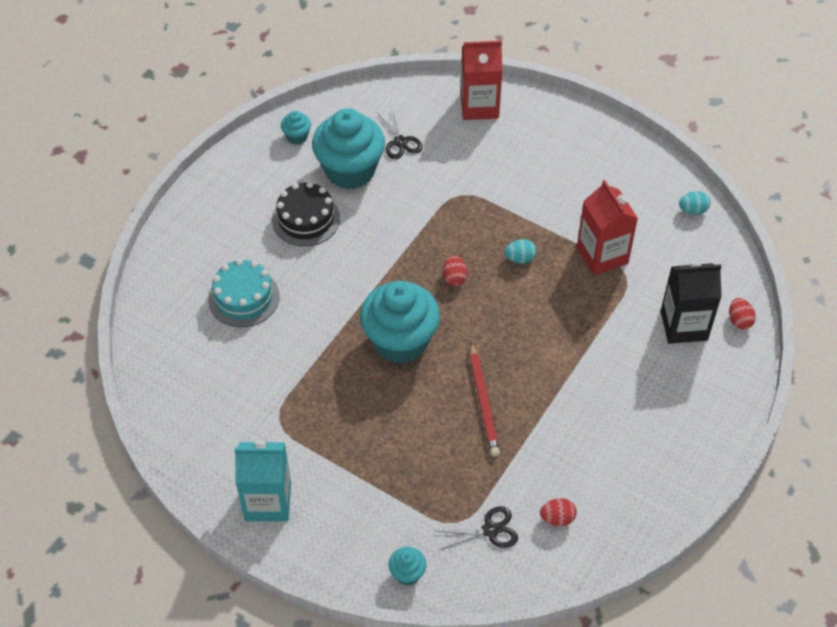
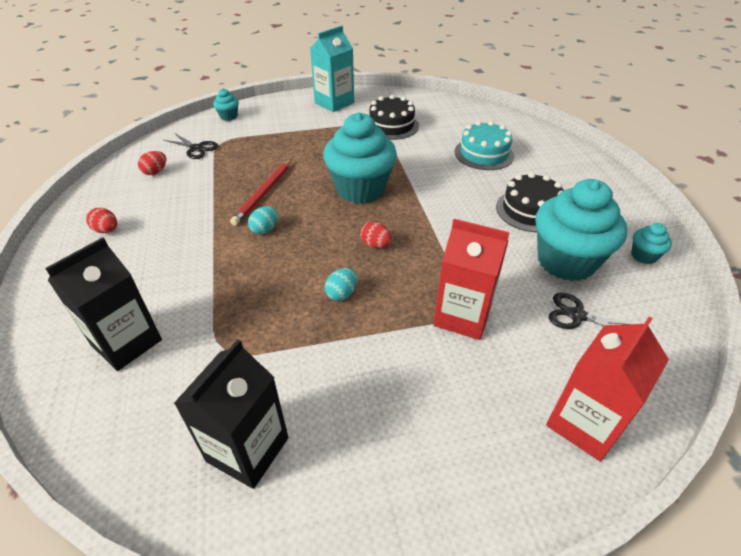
camera: 135 degrees right, 10 degrees down
black scissors [436,506,518,550] -> black scissors turned 90 degrees counterclockwise [164,133,218,159]
red pencil [470,342,500,457] -> red pencil turned 105 degrees counterclockwise [230,159,292,226]
red carton [577,180,638,275] -> red carton moved to [433,219,510,340]
turquoise egg [679,191,711,215] -> turquoise egg moved to [248,206,278,235]
red egg [729,298,756,329] -> red egg moved to [86,208,117,233]
none -> black carton [174,339,288,489]
none -> black cake [369,95,419,140]

